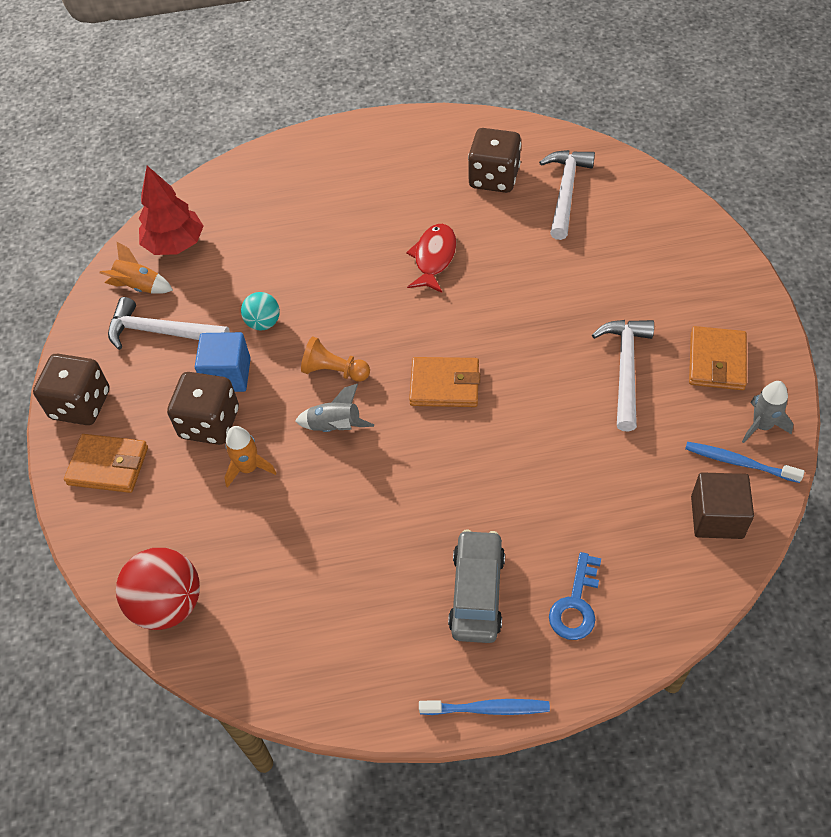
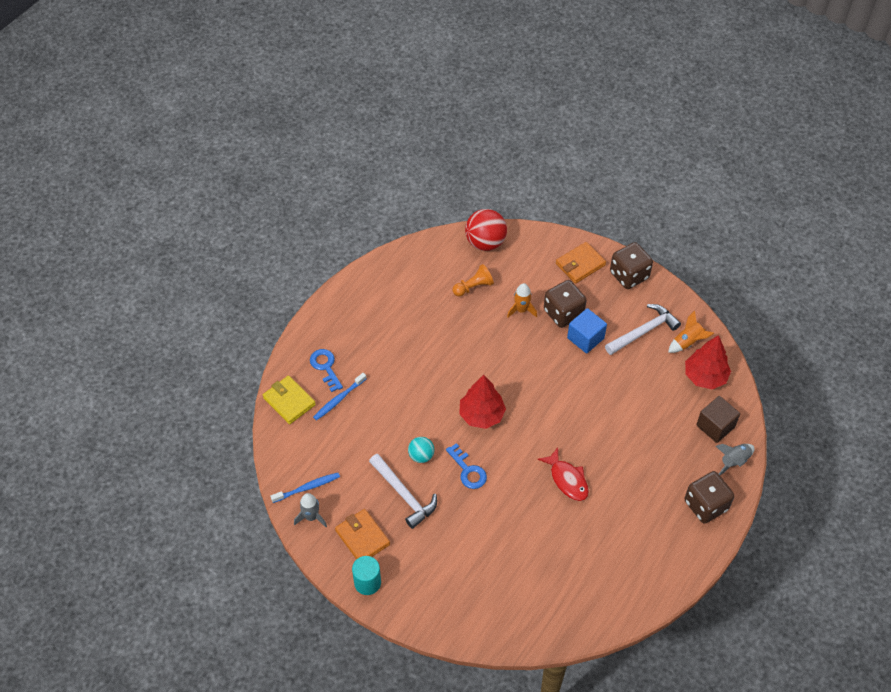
camera: 130 degrees right, 0 degrees up
turquoise ball [241,292,280,330] -> turquoise ball moved to [408,437,434,463]
grey rocket [295,384,374,432] -> grey rocket moved to [716,444,755,475]
orange pawn [301,337,370,382] -> orange pawn moved to [453,264,494,297]
orange wallet [409,357,480,407] -> red tree [459,375,506,429]
blue toothbrush [419,699,550,715] -> blue toothbrush moved to [313,373,366,421]
grey car [448,529,505,643] -> none
brown dice [468,128,521,193] -> brown dice moved to [684,471,734,524]
white hammer [539,150,595,240] -> none
brown cube [691,472,754,539] -> brown cube moved to [696,396,740,443]
none -> yellow wallet [263,376,316,424]
none -> turquoise cylinder [352,556,381,595]
none -> blue key [446,443,487,489]

